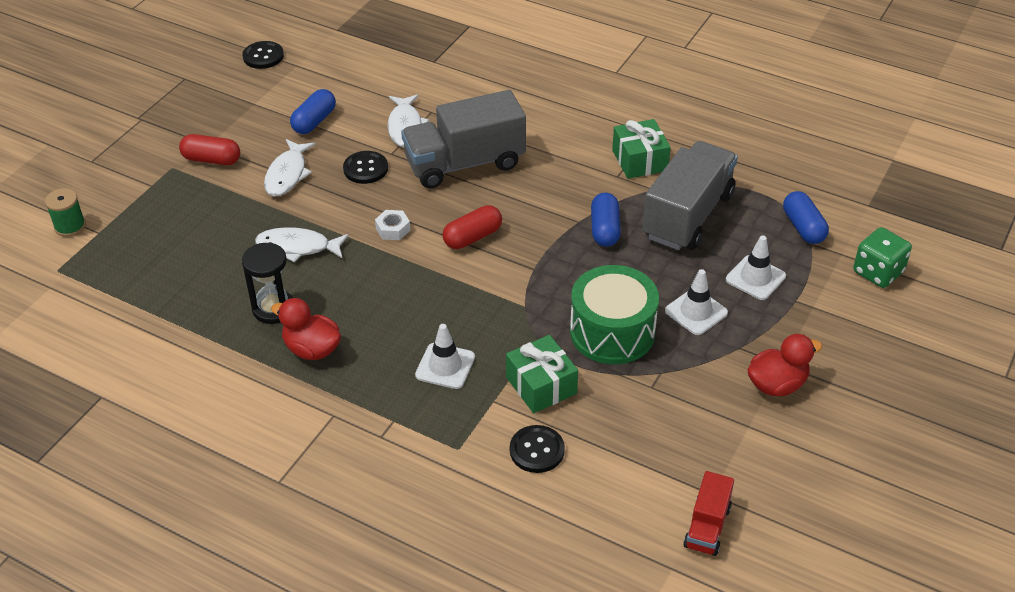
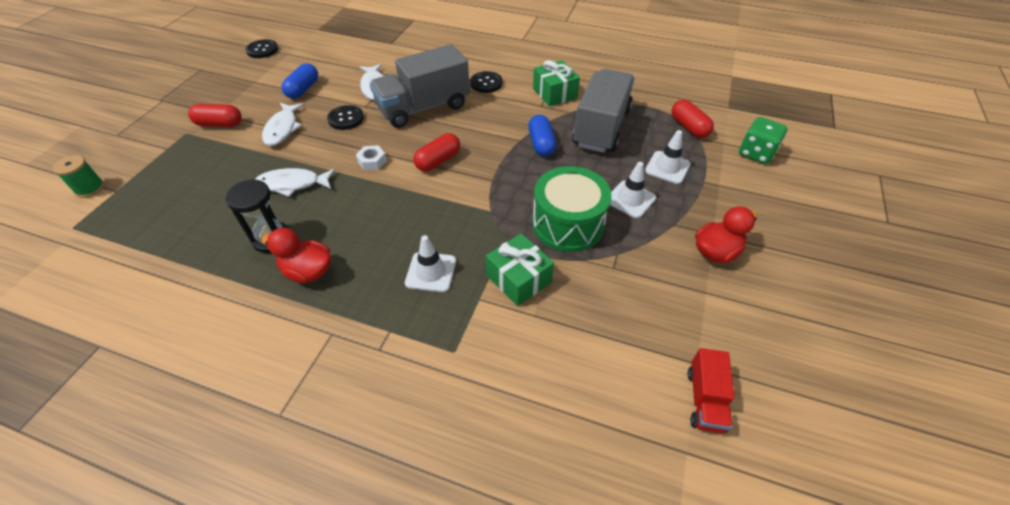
camera: 10 degrees left, 5 degrees up
black button [510,425,565,473] -> black button moved to [470,71,503,93]
blue capsule [783,191,829,244] -> red capsule [671,100,714,138]

